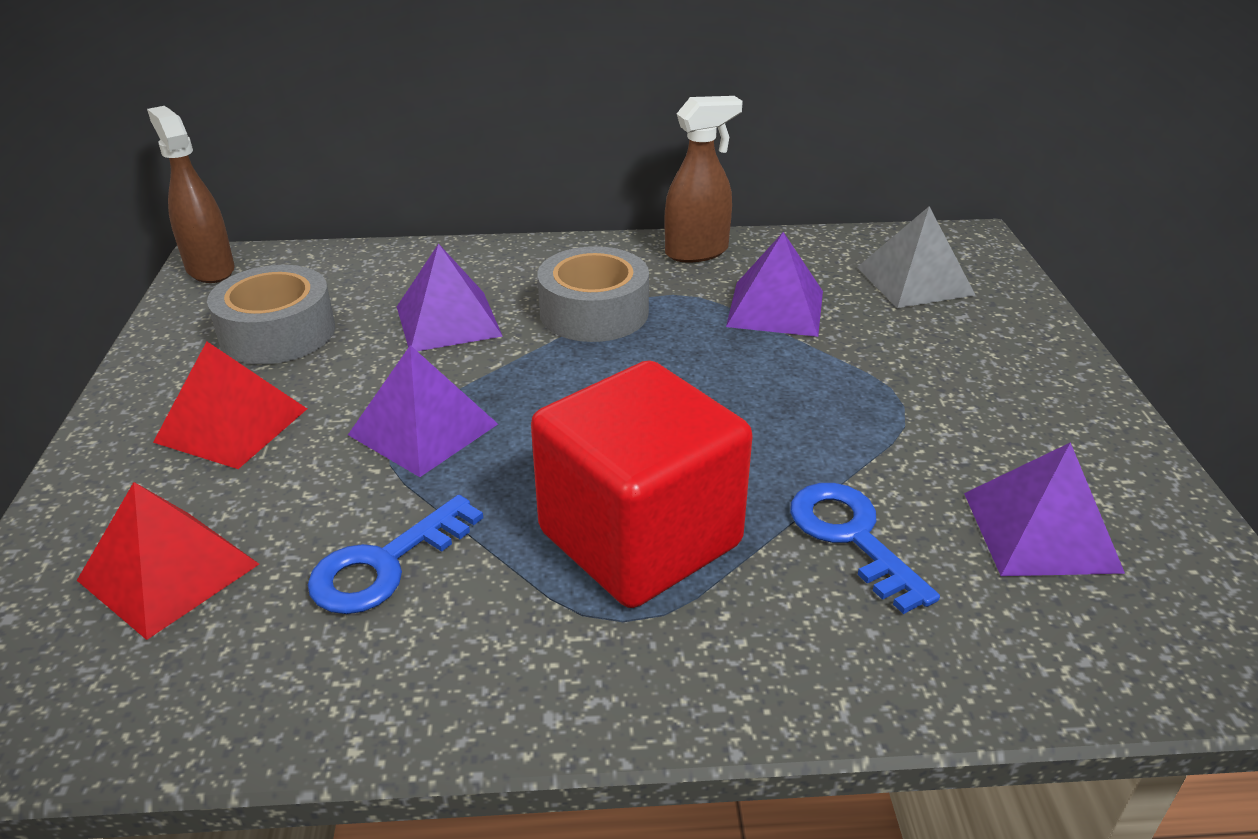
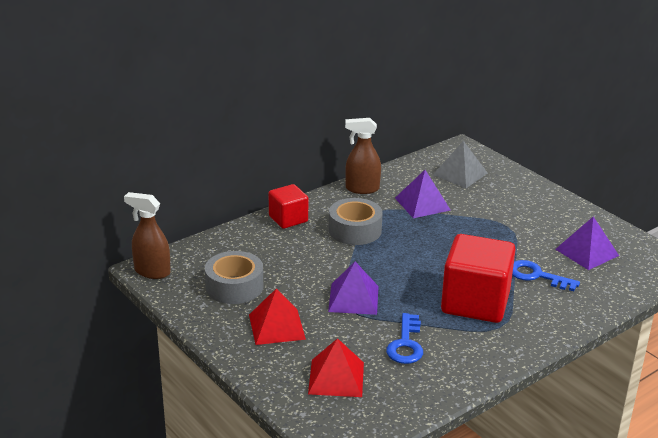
camera: 35 degrees left, 5 degrees down
purple pyramid [397,243,503,351] -> none
brown spray bottle [665,96,743,262] -> brown spray bottle turned 120 degrees counterclockwise [345,118,381,194]
none -> red cube [269,184,308,229]

